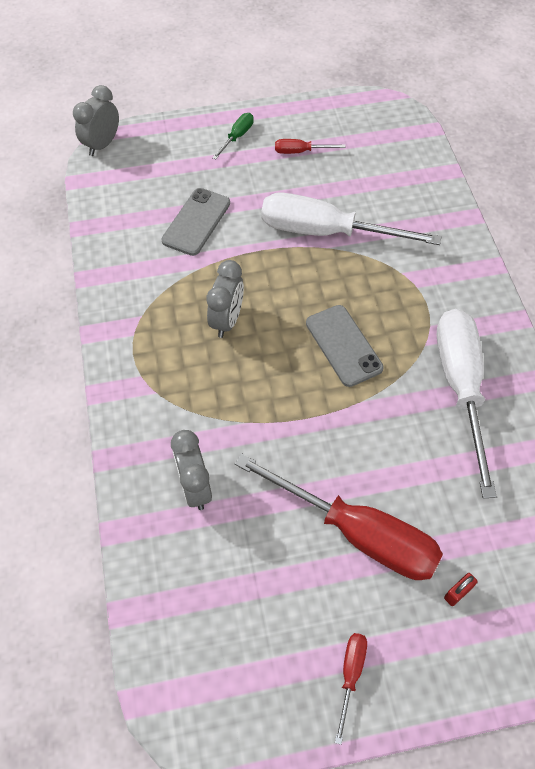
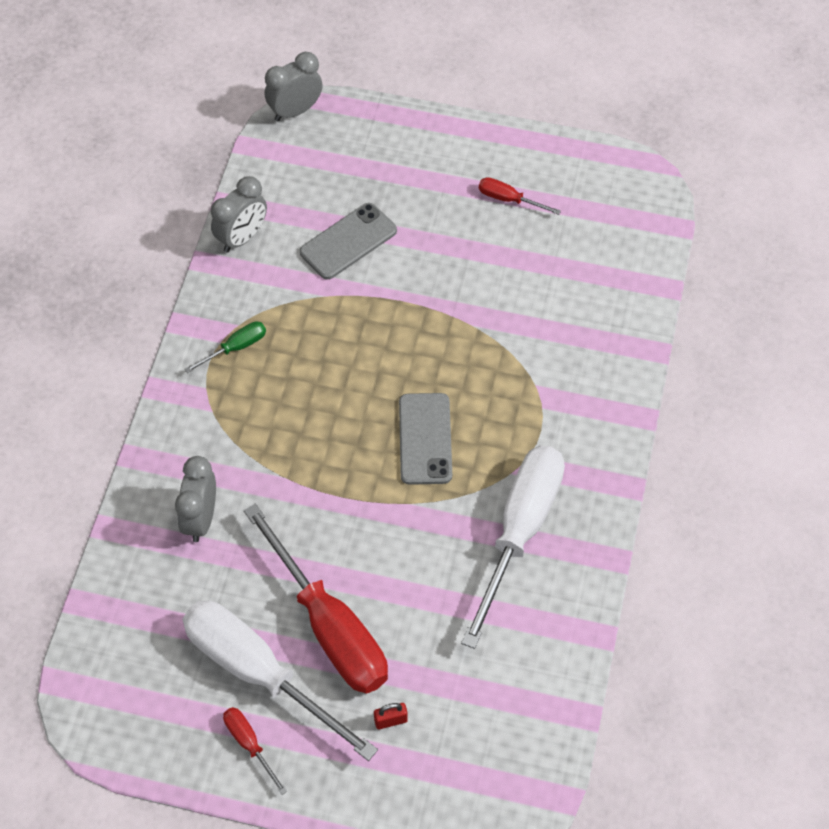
camera: 25 degrees right, 0 degrees up
grey clock [206,260,244,338] -> grey clock moved to [211,176,267,253]
green screwdriver [212,113,254,160] -> green screwdriver moved to [184,321,266,373]
white screwdriver [261,192,442,245] -> white screwdriver moved to [183,601,378,761]
red screwdriver [335,633,367,745] -> red screwdriver turned 75 degrees counterclockwise [223,707,287,795]

